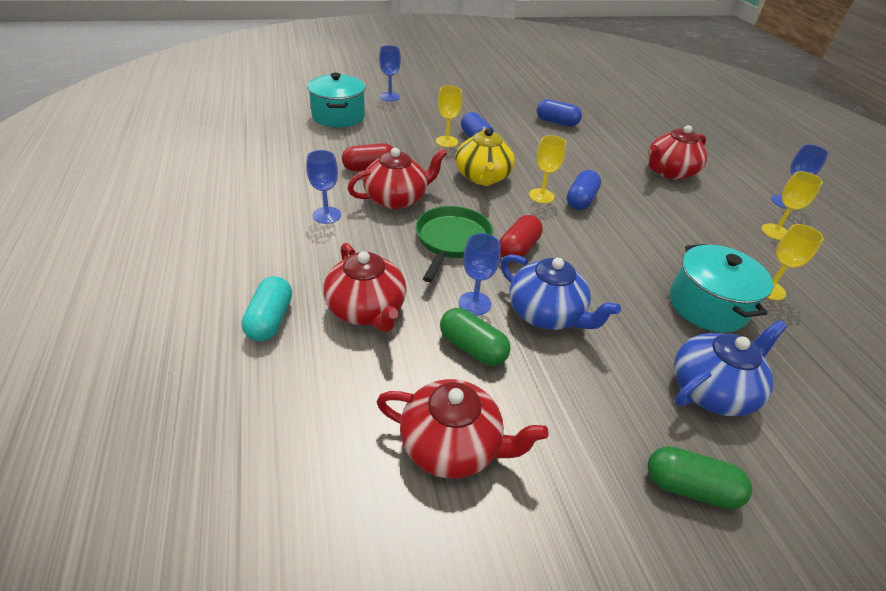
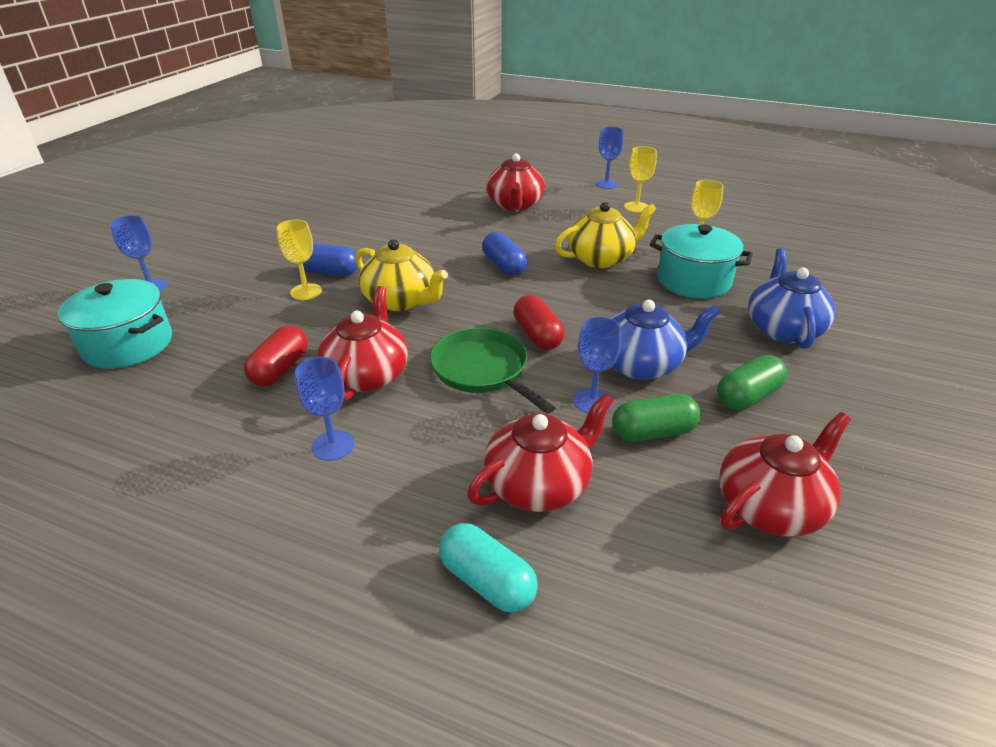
camera: 50 degrees left, 5 degrees down
red teapot [323,243,407,332] -> red teapot turned 45 degrees counterclockwise [467,393,614,512]
yellow goblet [529,135,567,203] -> none
blue capsule [537,99,582,127] -> none
green capsule [648,446,752,509] -> green capsule moved to [717,355,787,410]
none -> yellow teapot [554,202,656,268]

